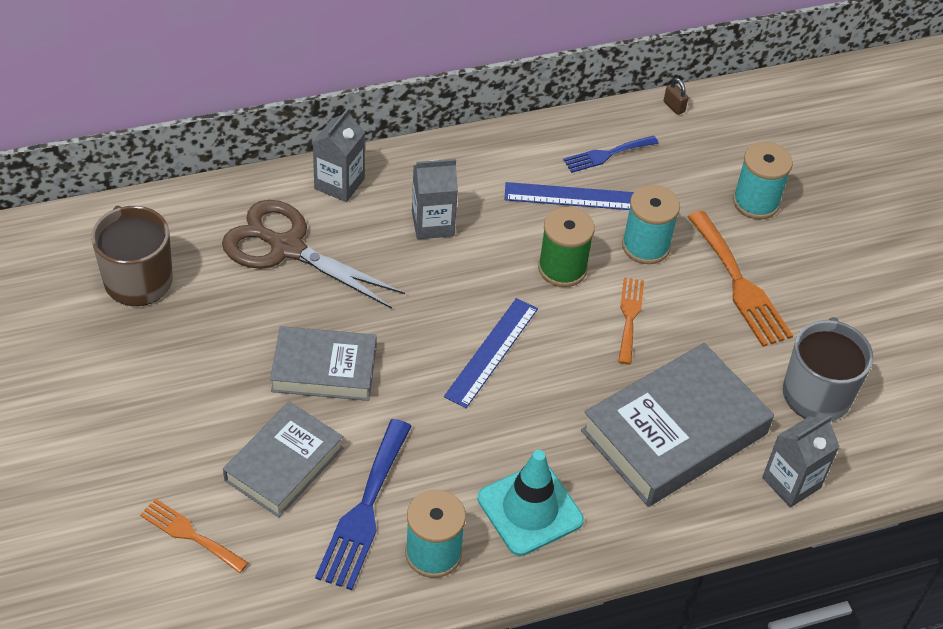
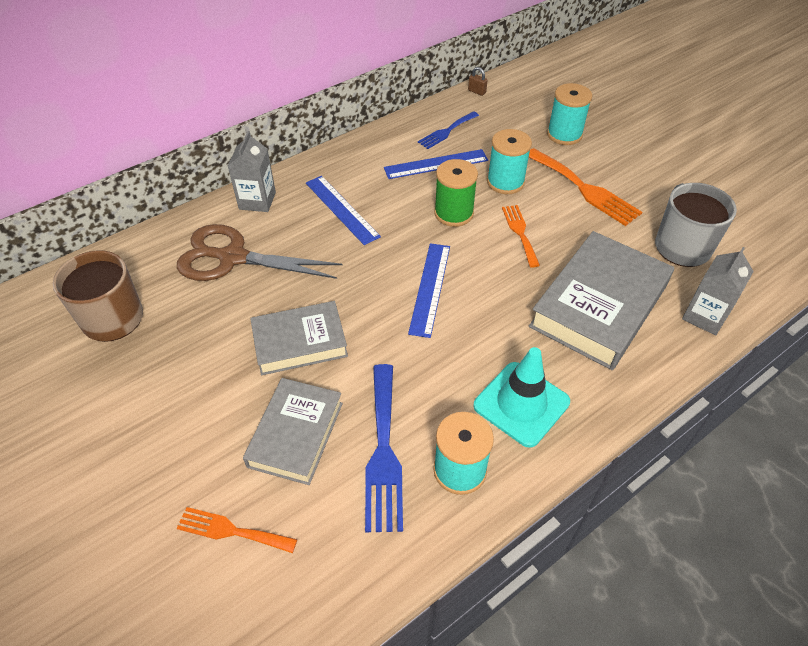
camera: 15 degrees left, 0 degrees up
grey carton [412,159,458,239] -> blue ruler [306,176,381,245]

